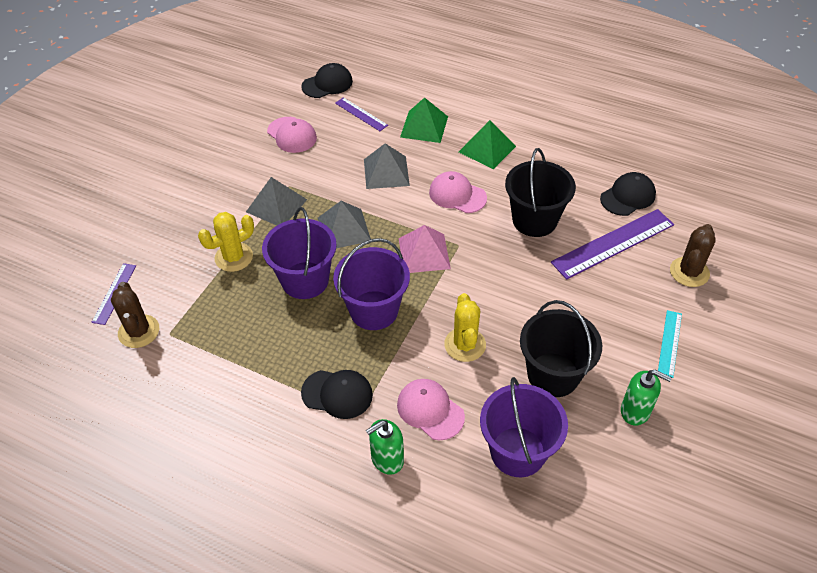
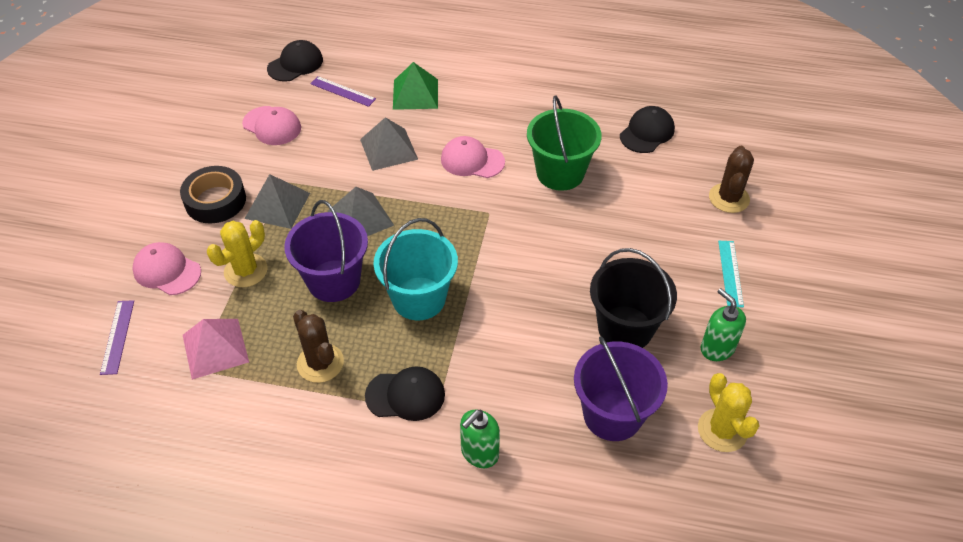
camera: 15 degrees left, 0 degrees up
brown cactus [111,282,159,348] -> brown cactus moved to [293,310,344,383]
purple bucket [333,238,410,330] -> turquoise bucket [374,218,458,320]
pink cap [397,379,465,440] -> pink cap moved to [132,242,201,295]
pink pyramid [399,225,451,273] -> pink pyramid moved to [183,319,249,380]
yellow cactus [444,293,486,362] -> yellow cactus moved to [698,373,760,452]
green pyramid [459,120,516,169] -> none
black bucket [505,148,576,237] -> green bucket [527,95,602,191]
purple ruler [551,209,674,280] -> none
green soap dispenser [621,370,672,426] -> green soap dispenser turned 135 degrees counterclockwise [701,288,746,361]
none -> black tape [180,166,246,223]

